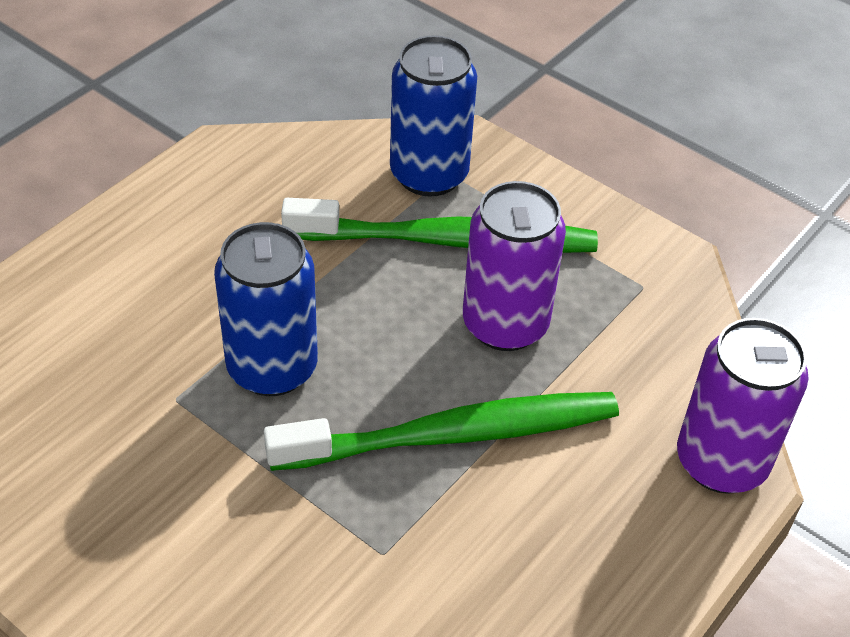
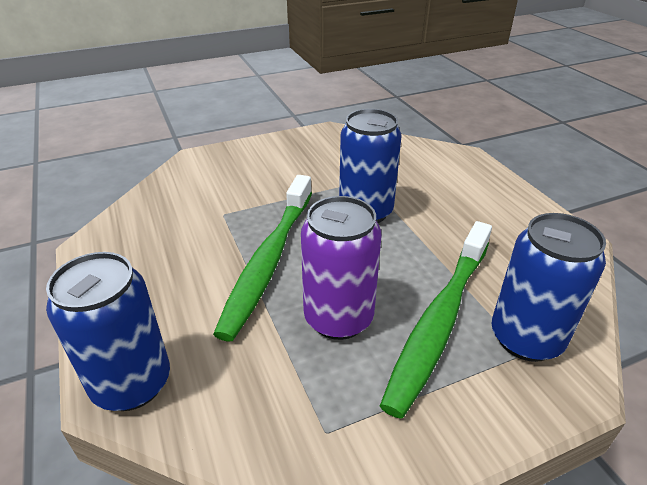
camera: 120 degrees right, 10 degrees down
purple can [677,318,809,494] -> blue can [46,252,170,411]

